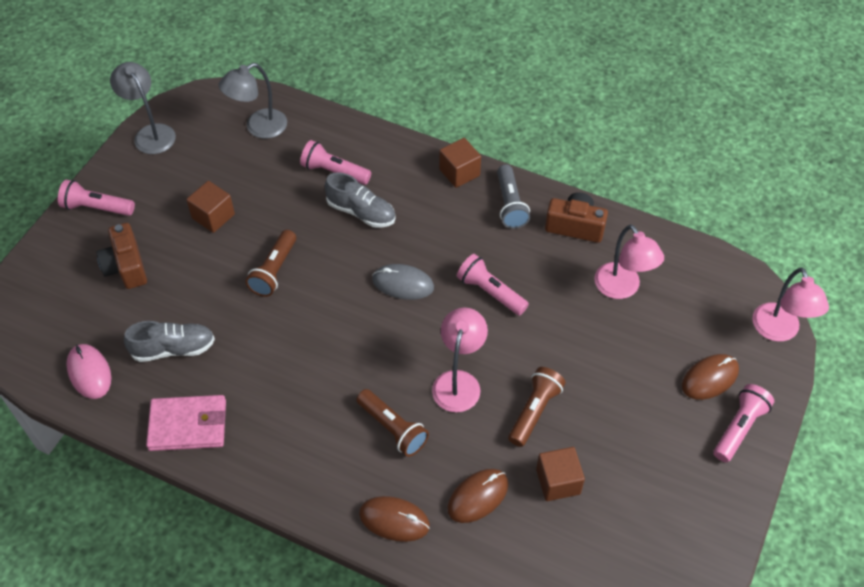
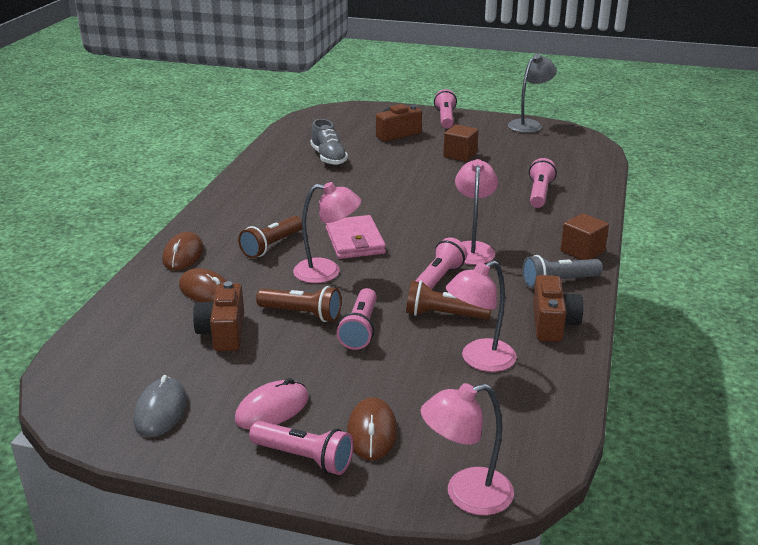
camera: 80 degrees right, 25 degrees down
pink mouse [66,344,111,399] -> pink mouse moved to [235,378,309,430]
pink wallet [146,395,226,451] -> pink wallet moved to [326,215,386,259]
grey lamp [219,63,287,139] -> none
brown flashlight [245,230,296,297] -> brown flashlight moved to [406,281,491,319]
grey shoe [325,172,395,228] -> none
grey mouse [372,264,434,300] -> grey mouse moved to [134,375,187,437]
brown cube [536,447,585,501] -> brown camera [193,281,244,351]
brown mouse [682,354,739,400] -> brown mouse turned 45 degrees clockwise [347,397,397,460]
none -> pink flashlight [337,288,377,350]
none -> pink lamp [455,159,498,265]

